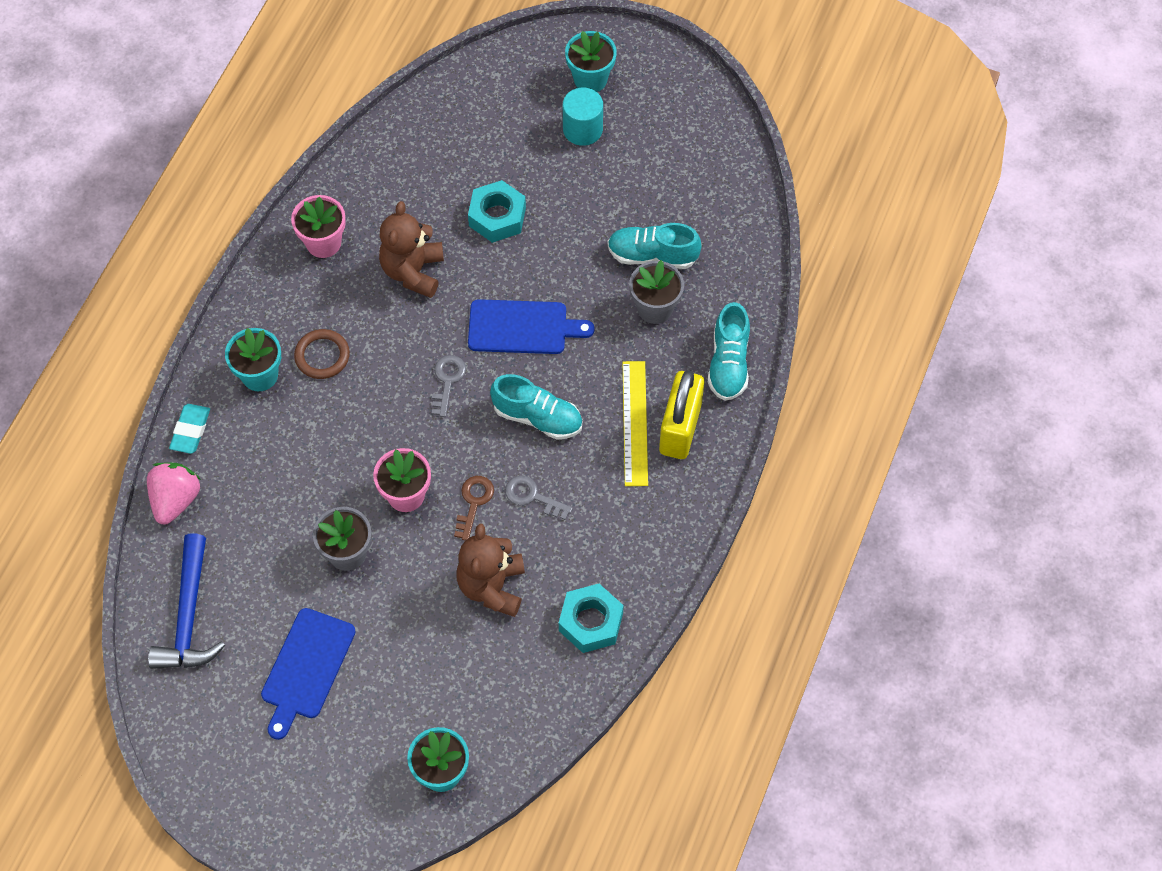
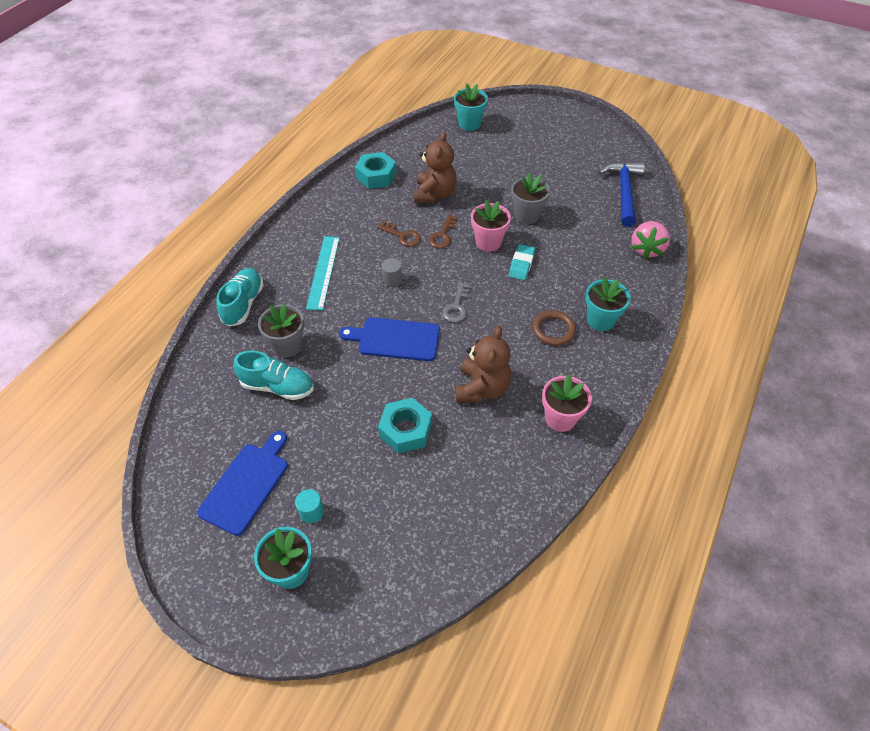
camera: 175 degrees left, 10 degrees down
turquoise eraser [169,404,210,454] -> turquoise eraser moved to [509,244,535,280]
blue cutting board [261,608,356,740] -> blue cutting board moved to [197,431,288,536]
turquoise shoe [490,374,582,440] -> grey cylinder [382,258,402,287]
grey key [505,476,573,520] -> brown key [377,221,421,247]
turquoise cylinder [563,88,603,146] -> turquoise cylinder [295,489,324,523], size x0.62
yellow ruler [623,361,648,486] -> turquoise ruler [306,236,340,311]
yellow padlock [659,370,704,459] -> none

